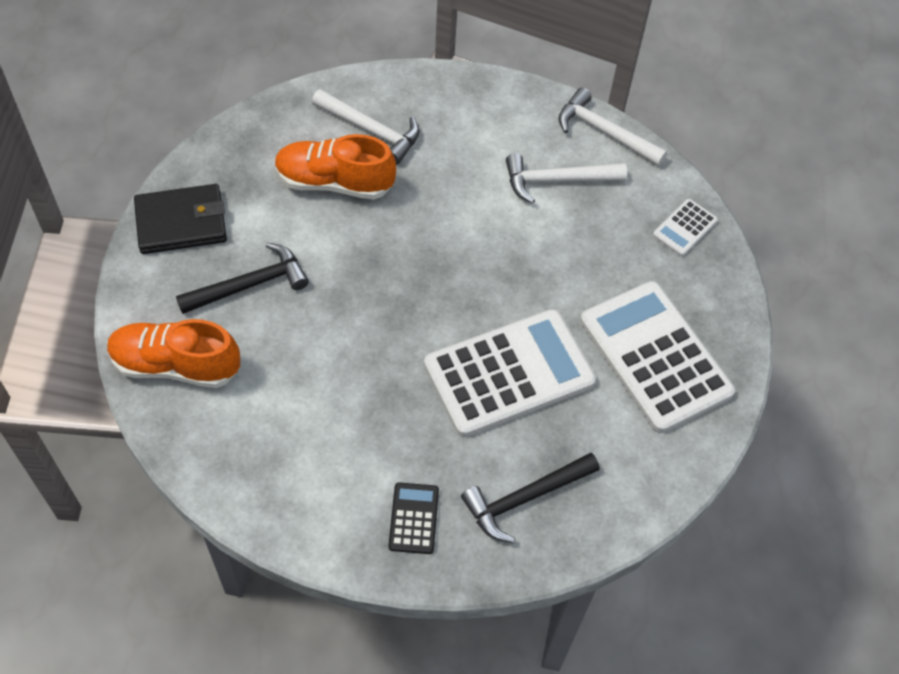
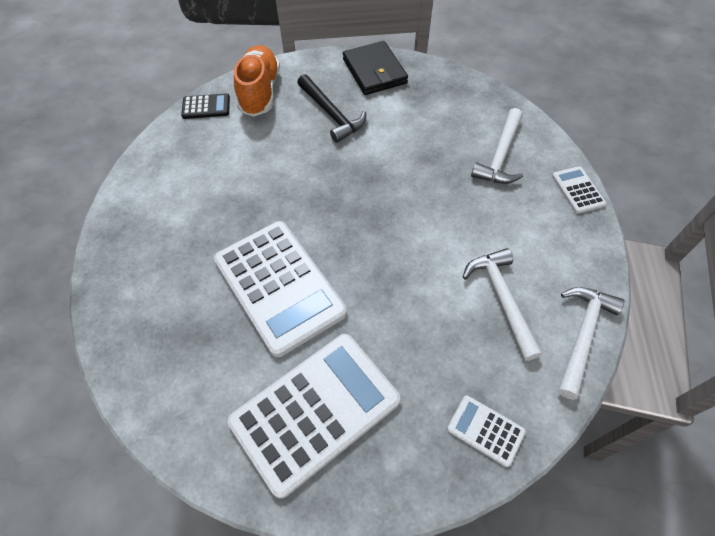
camera: 85 degrees right, 0 degrees up
orange shoe [275,134,396,199] -> none
black calculator [389,482,439,554] -> black calculator moved to [181,93,230,119]
black hammer [461,453,600,543] -> none
none -> white calculator [552,166,606,214]

